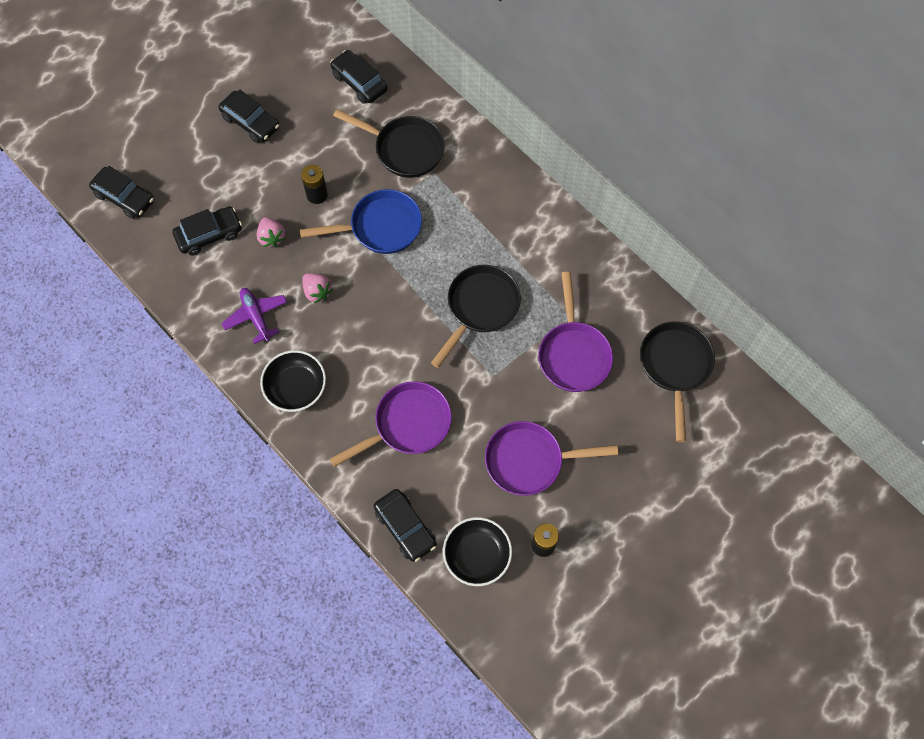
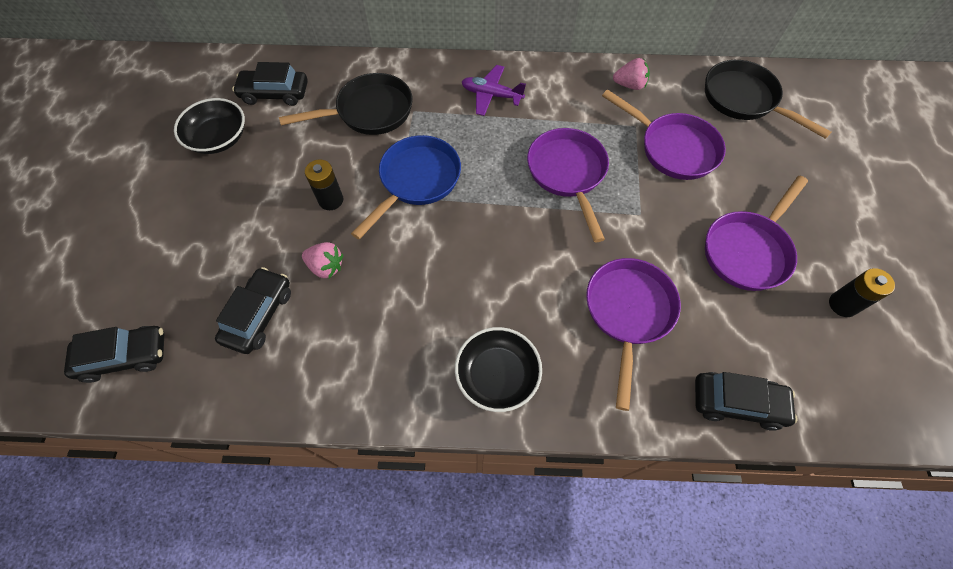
camera: 45 degrees left, 5 degrees down
black car [218,89,280,143] -> none
purple plane [221,288,287,344] -> purple plane moved to [462,65,526,116]
pink strawberry [302,273,333,303] -> pink strawberry moved to [613,58,650,90]
black pan [431,265,521,368] -> purple pan [527,128,609,242]
black bowl [443,517,512,586] -> black bowl moved to [174,98,245,154]

